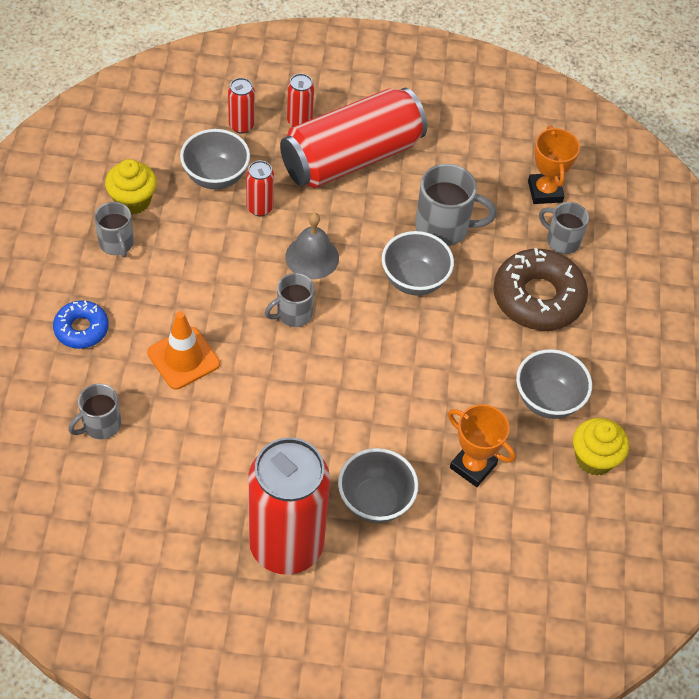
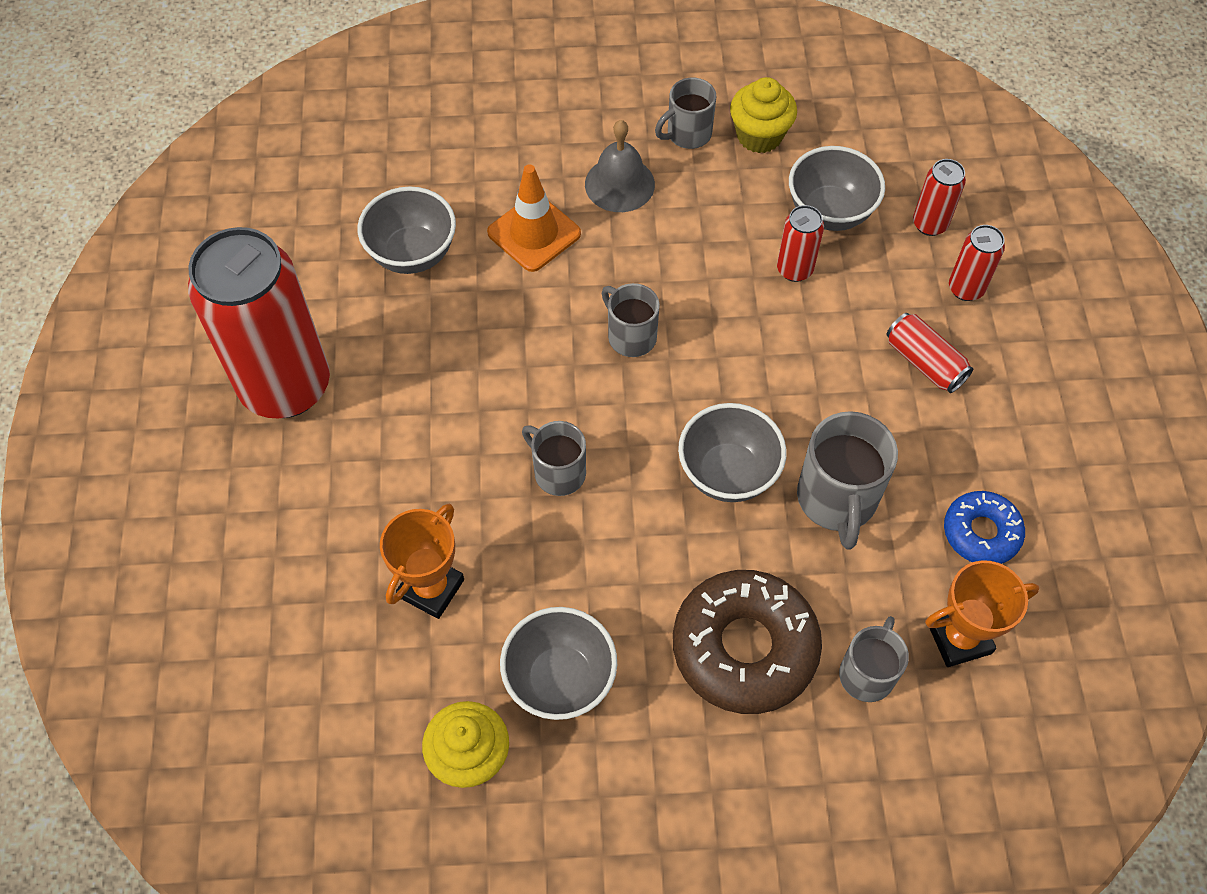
camera: 85 degrees right, 5 degrees up
blue donut [53,300,109,349] -> blue donut moved to [944,491,1025,564]
grey mug [68,383,121,440] -> grey mug moved to [522,421,586,496]
red can [280,88,427,188] -> red can [886,313,973,393], size x0.42
grey bell [285,213,339,279] -> grey bell moved to [585,120,655,212]
grey bowl [338,448,418,523] -> grey bowl moved to [357,186,456,274]

